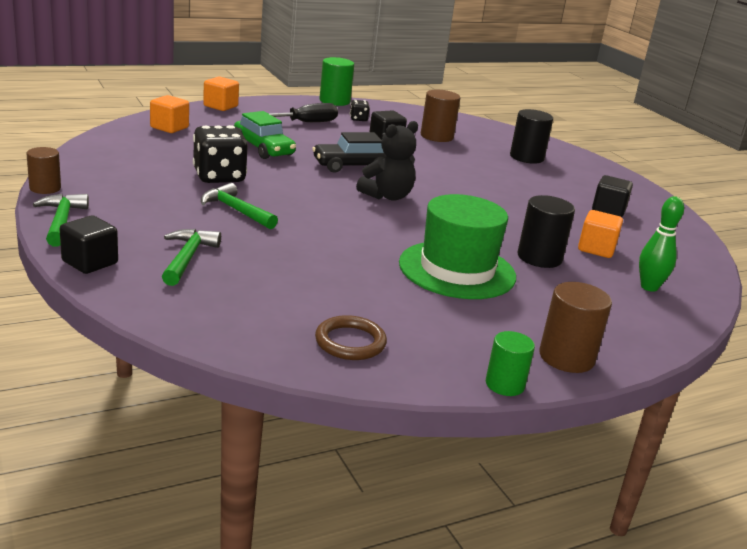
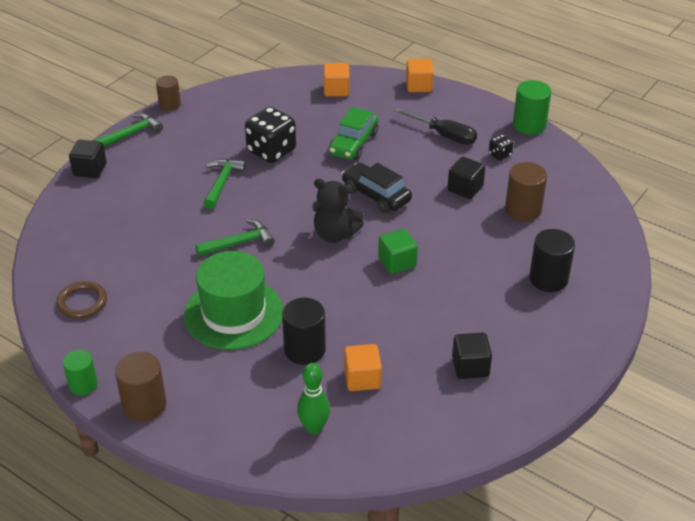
camera: 65 degrees right, 15 degrees up
green hammer [162,229,221,286] -> green hammer moved to [195,219,275,256]
none -> green cube [378,229,418,274]

